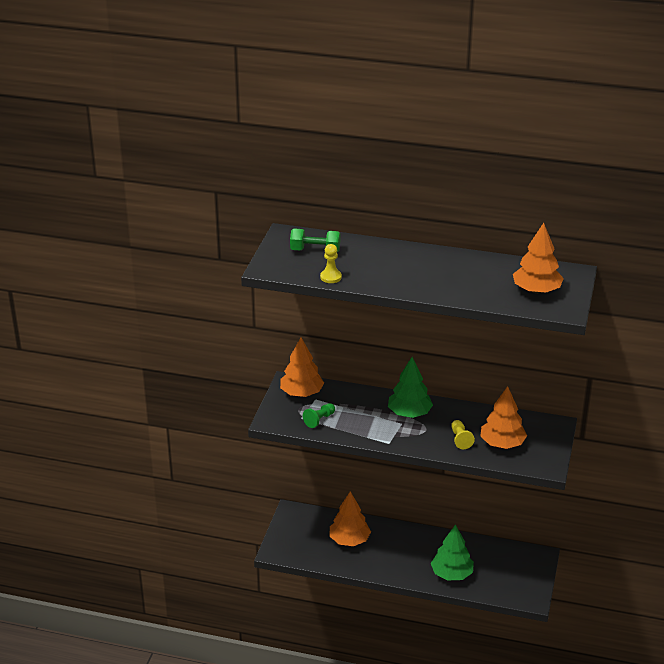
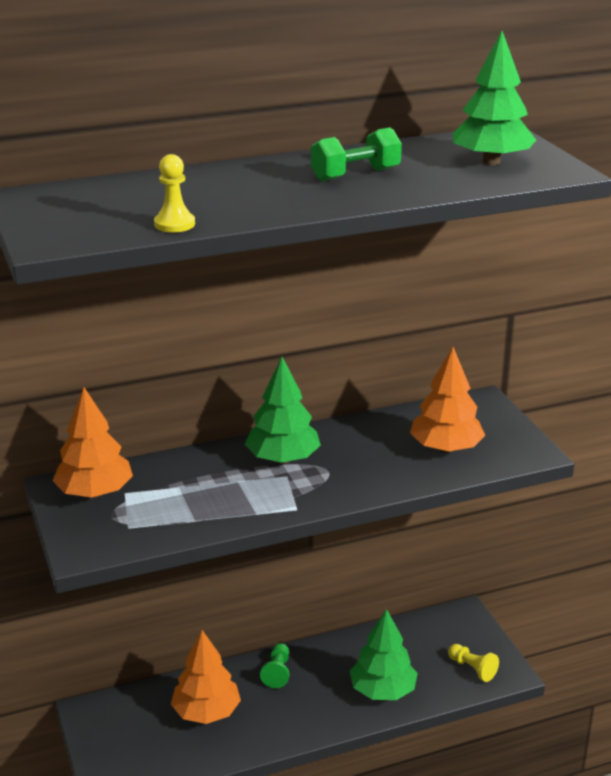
camera: 35 degrees left, 5 degrees down
green dumbbell [290,229,340,252] -> green dumbbell moved to [311,127,402,181]
green pawn [303,403,335,428] -> green pawn moved to [260,643,289,688]
yellow pawn [451,420,475,449] -> yellow pawn moved to [448,644,499,682]
orange tree [513,223,564,294] -> green tree [452,31,536,165]

